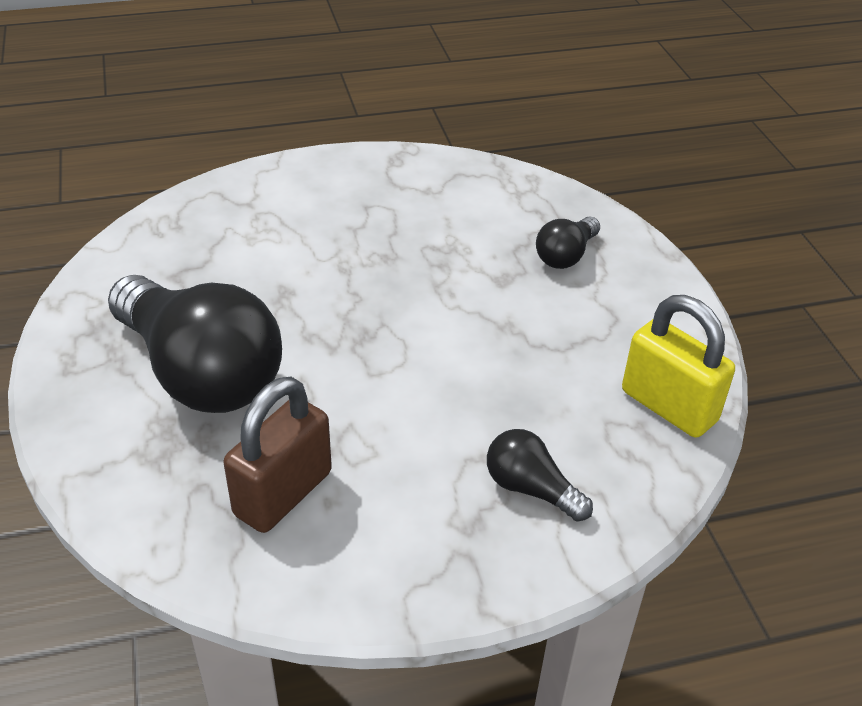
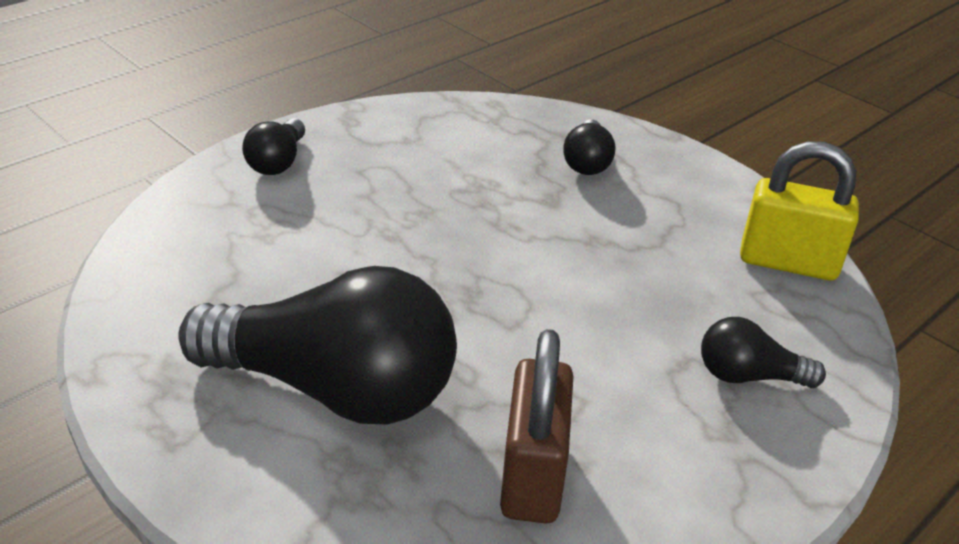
camera: 30 degrees left, 5 degrees down
none -> black light bulb [242,119,305,175]

